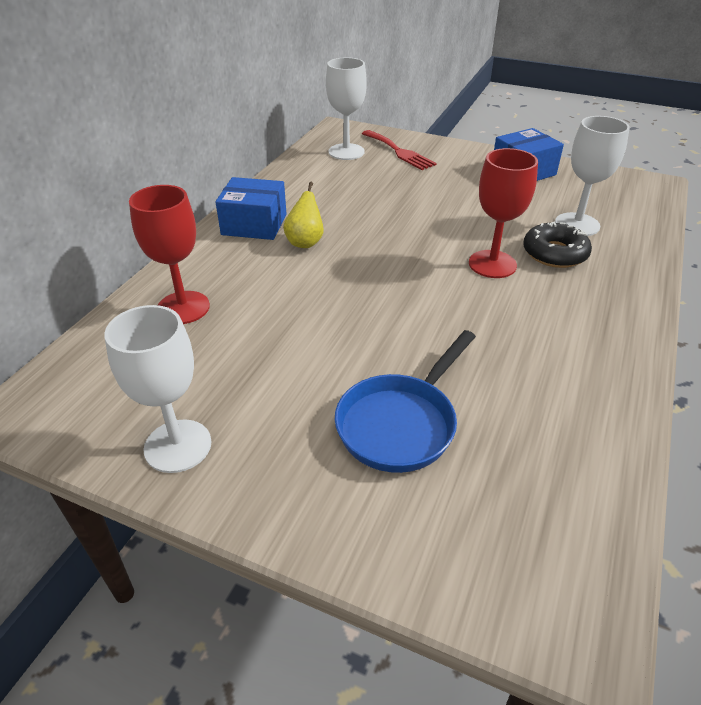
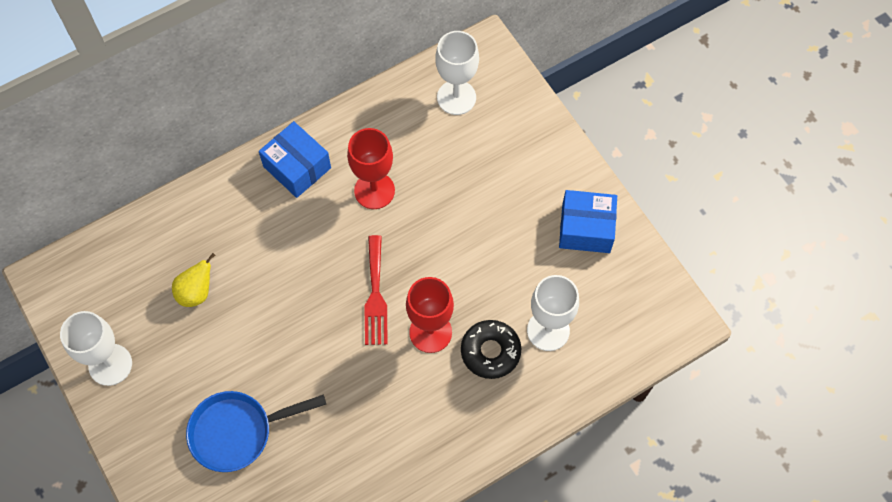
camera: 35 degrees right, 25 degrees up
red goblet [129,185,210,324] -> red goblet moved to [347,128,395,209]
yellow pear [283,182,324,248] -> yellow pear moved to [172,253,216,307]
red fork [362,130,437,170] -> red fork moved to [365,235,388,345]

